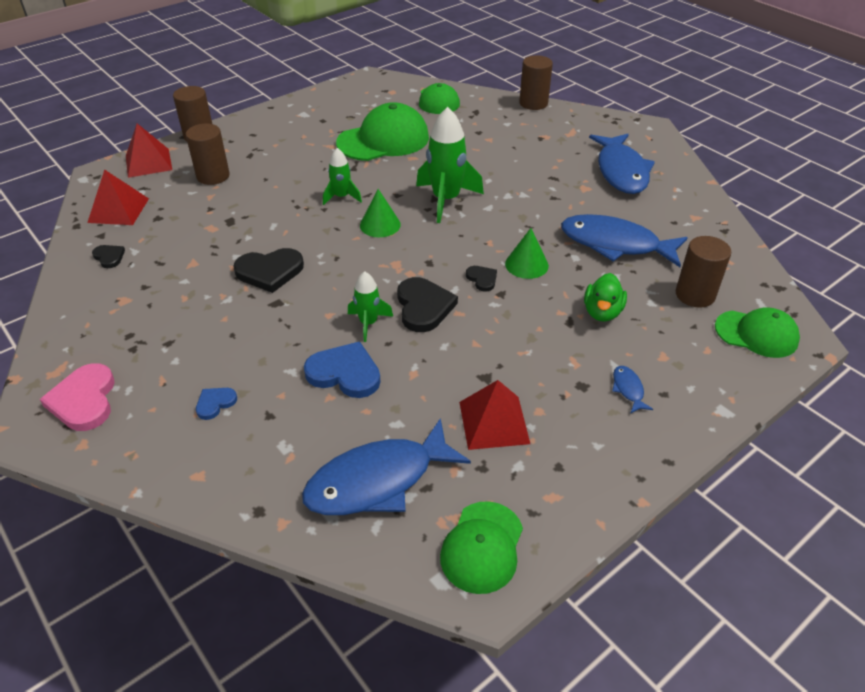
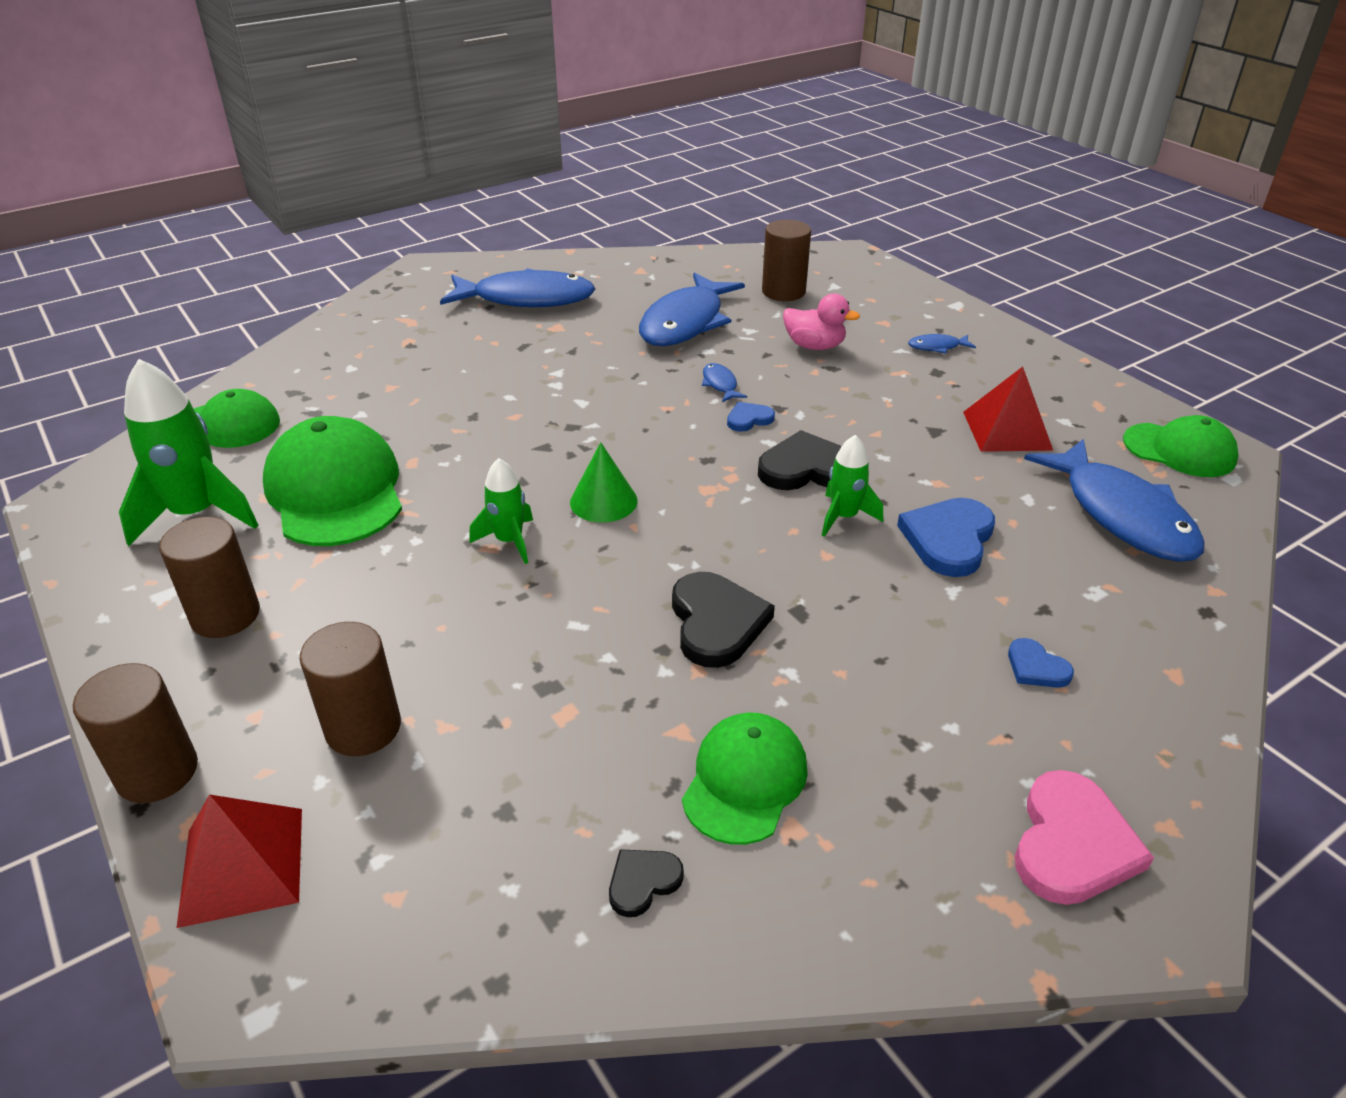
camera: 85 degrees left, 5 degrees down
pink heart [40,363,115,431] -> pink heart turned 60 degrees counterclockwise [1015,770,1154,905]
red pyramid [87,169,149,225] -> none
green rocket [416,107,484,223] -> green rocket moved to [119,359,259,546]
black heart [466,266,497,292] -> blue heart [727,402,775,432]
green cone [505,228,549,279] -> blue fish [702,363,747,402]
brown cylinder [519,55,553,110] -> brown cylinder moved to [159,517,260,638]
green duck [584,273,627,322] -> pink duck [783,294,860,350]
green cap [715,307,800,358] -> green cap moved to [682,713,808,845]

